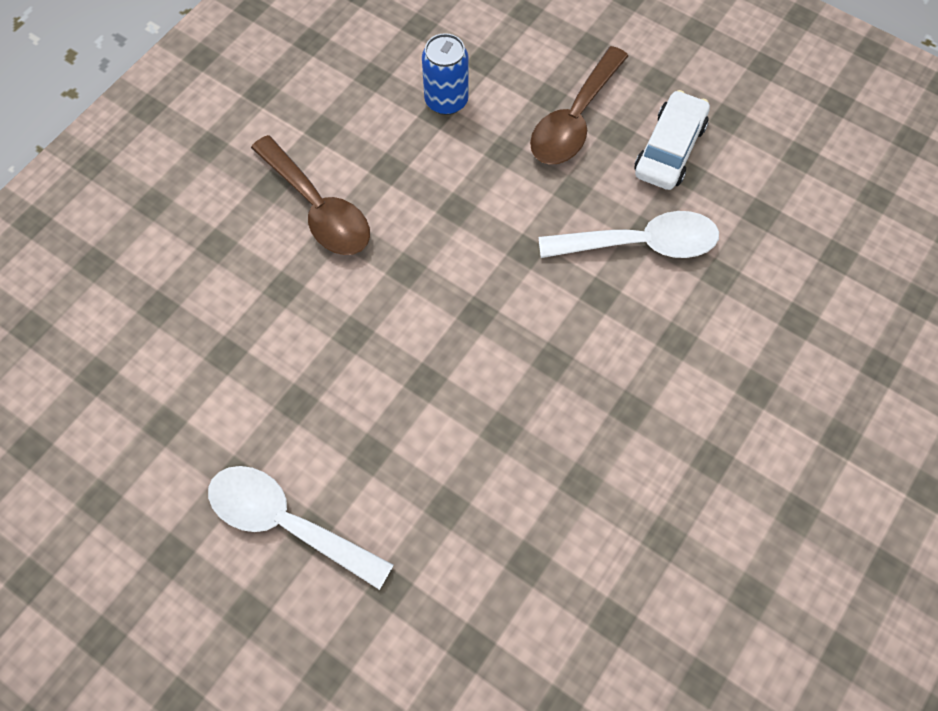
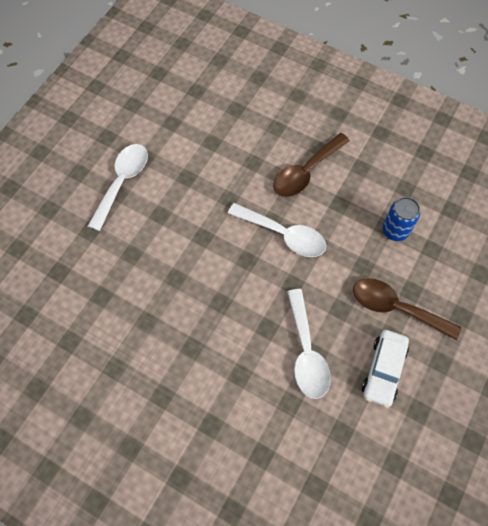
camera: 85 degrees right, 0 degrees up
white car [634,90,710,190] -> white car turned 90 degrees clockwise [362,330,409,408]
none -> white spoon [228,203,326,257]

